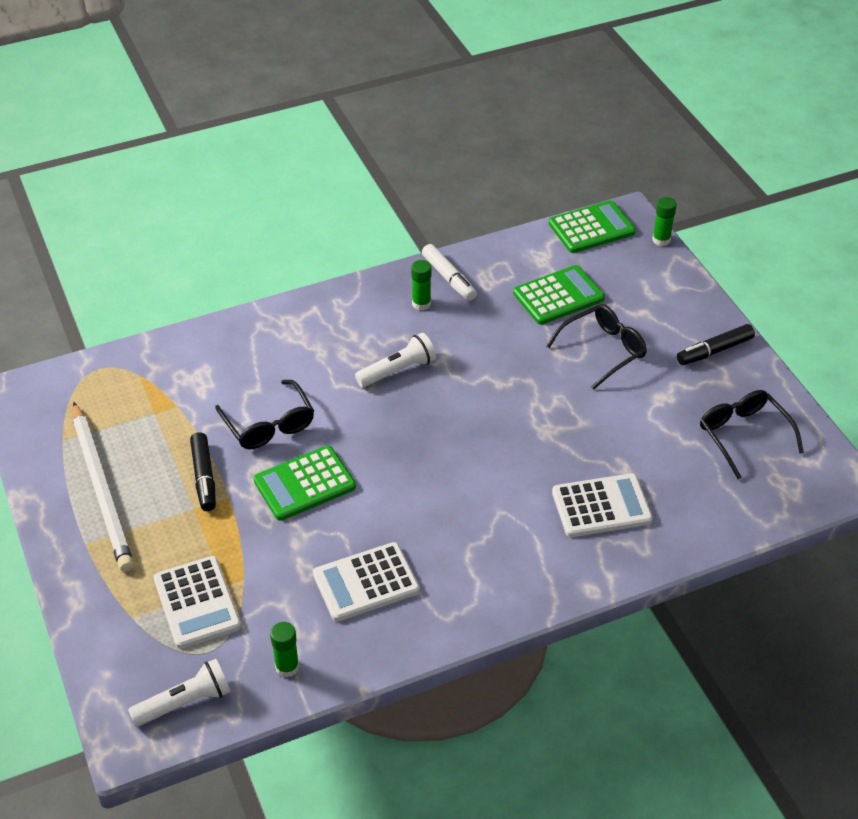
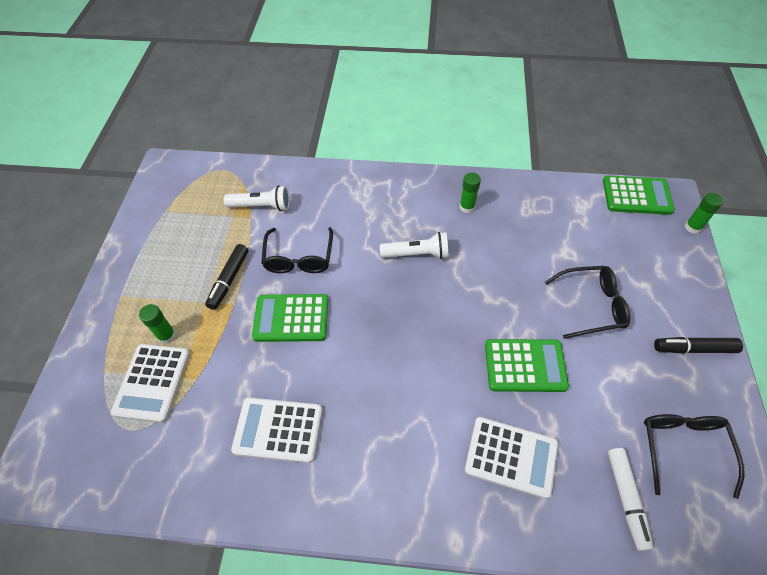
camera: 30 degrees right, 10 degrees up
white pencil [73,402,134,572] -> none
white flashlight [128,659,231,727] -> white flashlight moved to [223,185,290,211]
green glue stick [270,622,299,677] -> green glue stick moved to [139,304,176,344]
white marker [422,244,477,301] -> white marker moved to [608,448,654,551]
green calculator [513,265,605,325] -> green calculator moved to [485,339,569,392]

